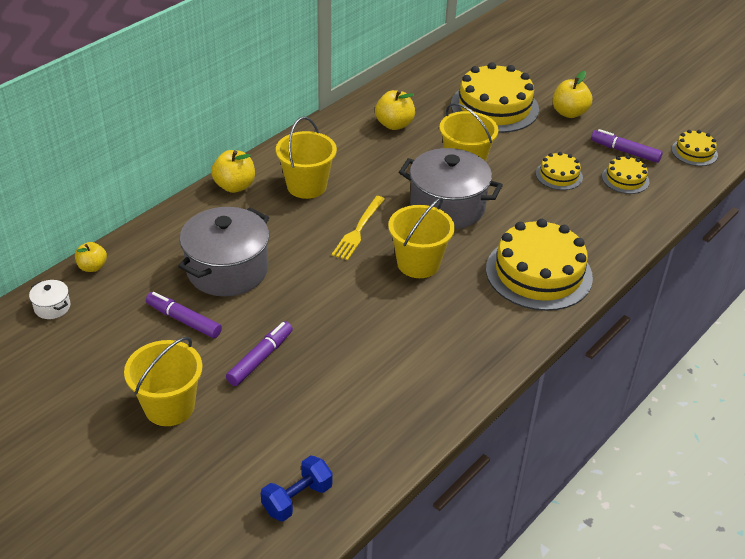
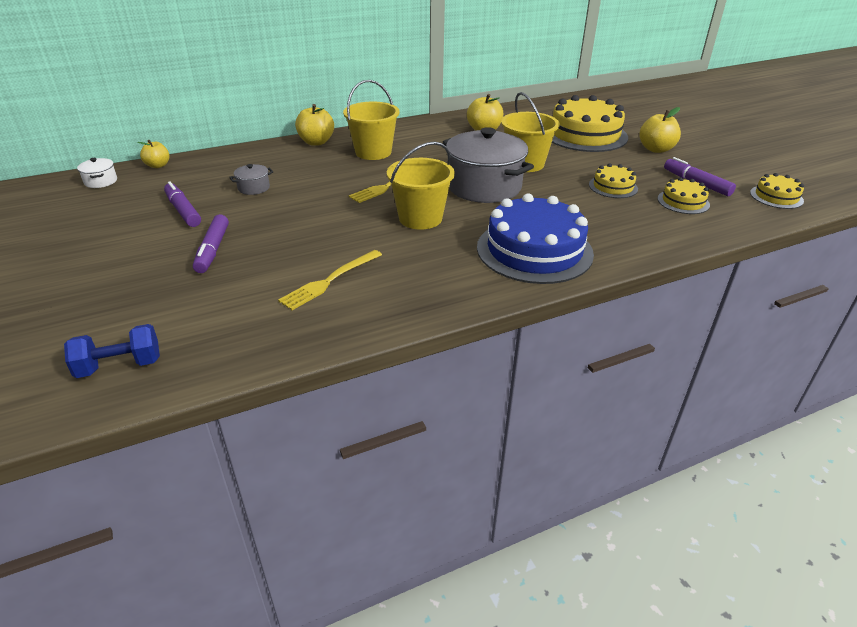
camera: 25 degrees right, 5 degrees down
yellow bucket [124,337,203,426] -> none
grey pot [178,207,269,297] -> grey pot [229,164,273,195], size x0.42
purple marker [226,321,293,386] -> purple marker turned 120 degrees clockwise [193,214,229,273]
yellow cake [486,219,593,311] -> blue cake [477,194,594,284]
none -> yellow fork [278,250,382,310]

